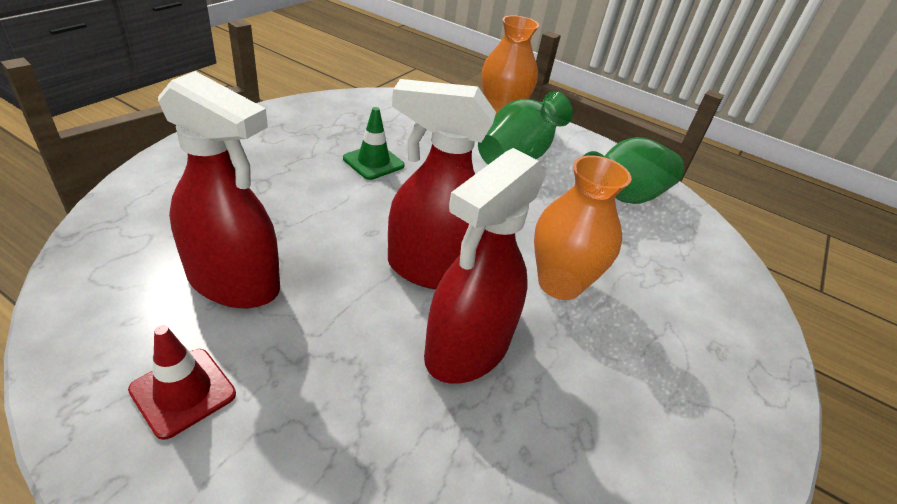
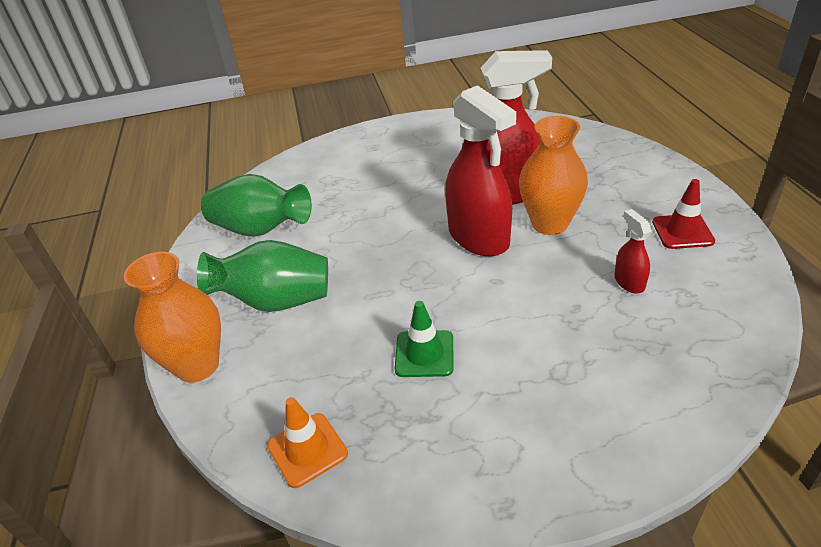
camera: 125 degrees left, 0 degrees up
red spray bottle [158,71,280,308] -> red spray bottle [614,209,652,294], size x0.45
orange vase [534,155,631,300] -> orange vase moved to [519,116,588,235]
none -> orange traffic cone [267,397,348,488]

